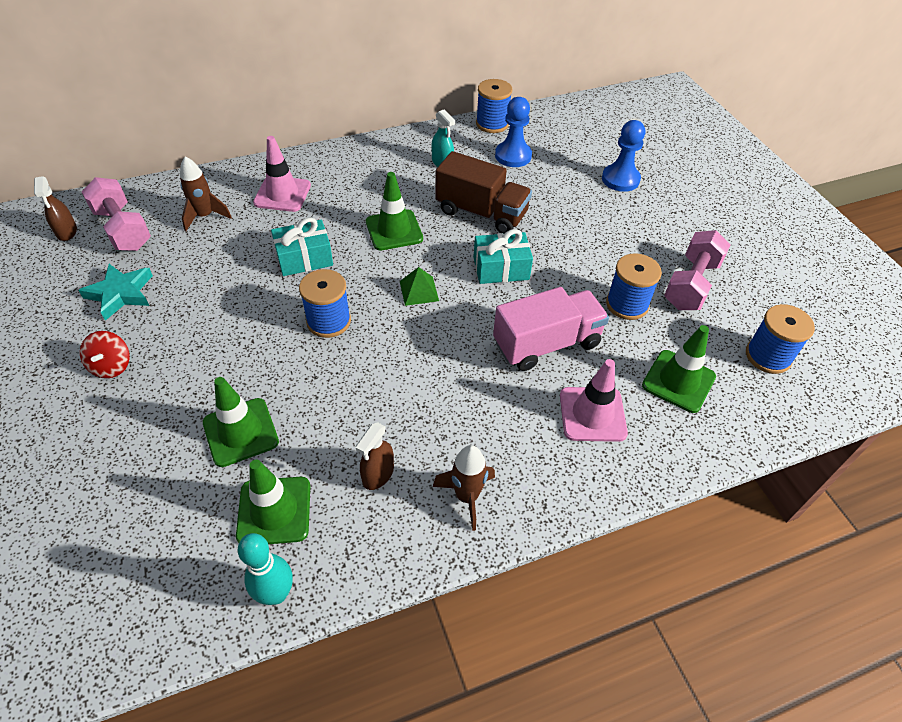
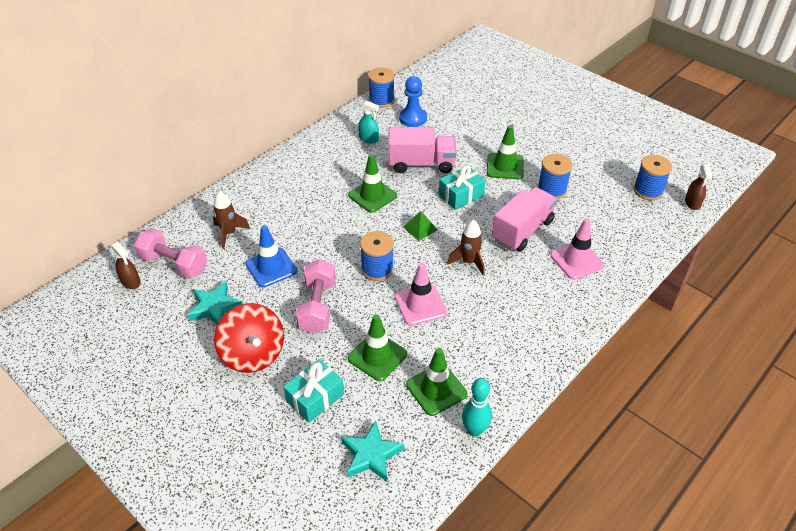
camera: 25 degrees left, 5 degrees down
red spinning top [80,331,129,378] -> red spinning top [214,303,284,373], size x1.87
pink traffic cone [253,136,311,212] -> pink traffic cone moved to [395,263,447,325]
turquoise gift [271,217,333,276] -> turquoise gift moved to [283,359,344,423]
brown spray bottle [356,422,394,490] -> brown spray bottle moved to [685,164,712,210]
brown rocket [433,445,495,531] -> brown rocket moved to [447,219,484,275]
brown truck [435,151,532,234] -> pink truck [388,127,456,173]
blue pawn [602,120,645,192] -> none
green traffic cone [642,325,716,413] -> green traffic cone moved to [487,125,524,179]
pink dumbbell [664,230,731,310] -> pink dumbbell moved to [296,259,336,333]
none -> blue traffic cone [246,225,297,287]
none -> turquoise star [341,421,404,482]

